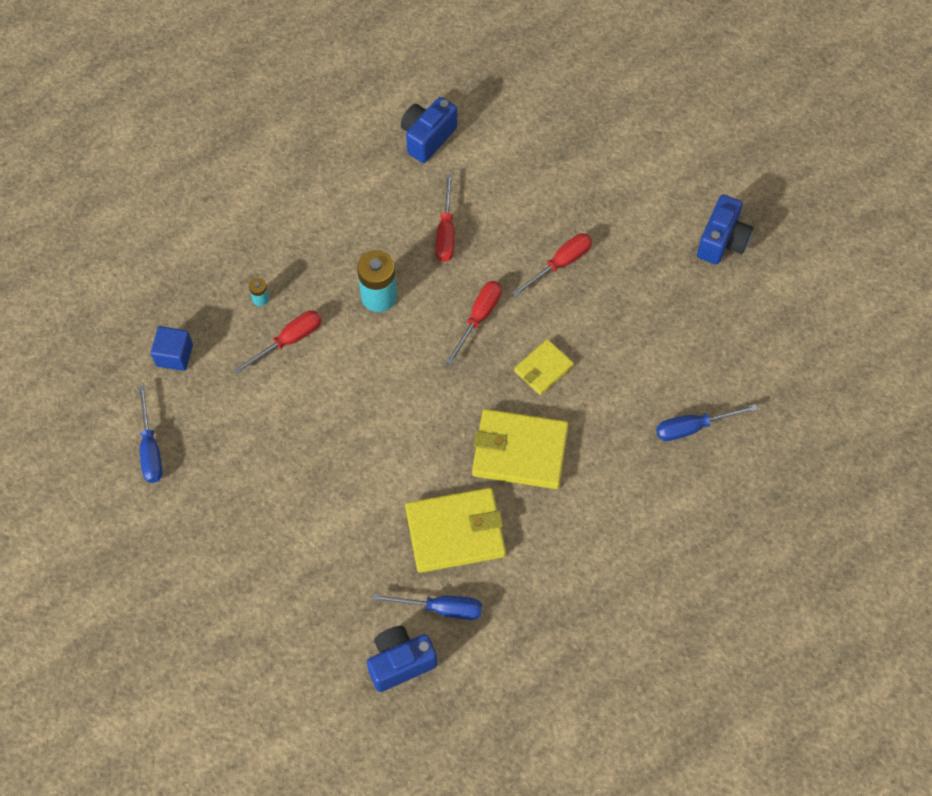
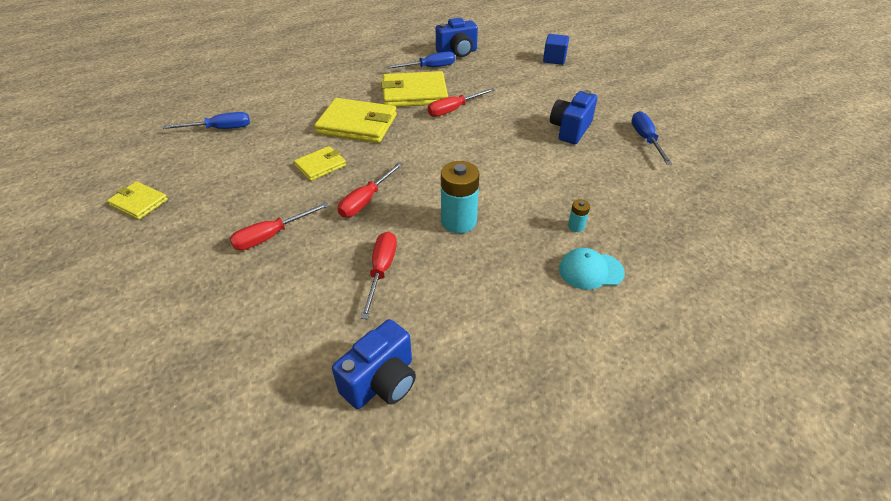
camera: 175 degrees left, 20 degrees down
blue cube [151,326,193,371] -> blue cube moved to [543,34,569,65]
red screwdriver [234,310,322,374] -> red screwdriver moved to [428,88,495,117]
blue screwdriver [372,594,482,620] -> blue screwdriver turned 150 degrees clockwise [386,52,455,69]
blue camera [697,195,753,265] -> blue camera moved to [550,90,597,144]
none -> yellow wallet [107,181,168,220]
none -> turquoise cap [559,248,625,290]

